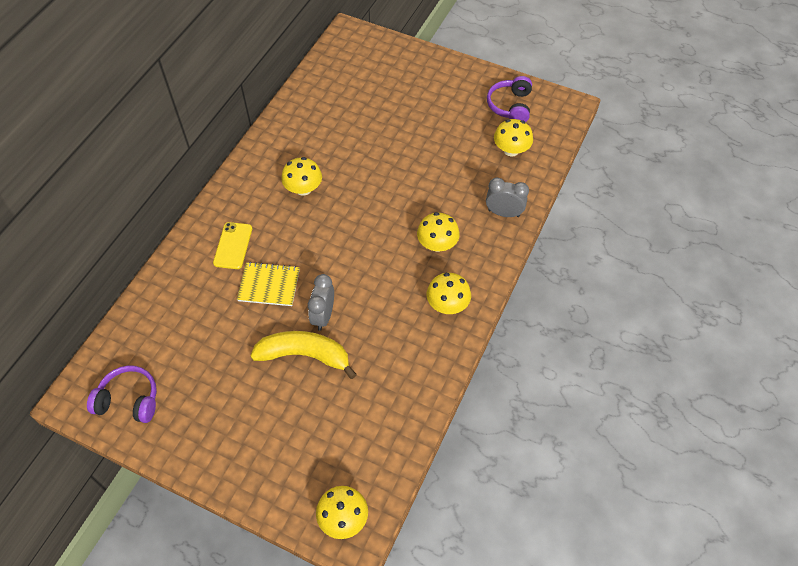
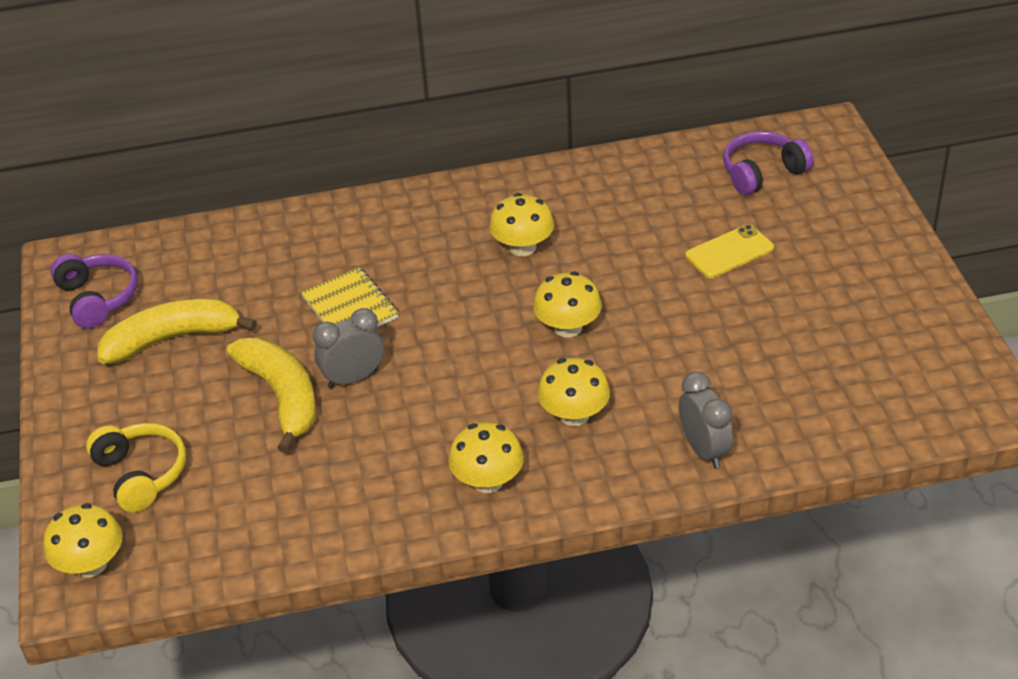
camera: 55 degrees right, 15 degrees down
yellow phone [213,222,252,269] -> yellow phone moved to [685,224,774,278]
purple headphones [487,76,532,122] -> purple headphones moved to [723,131,814,195]
yellow mushroom [494,119,533,156] -> yellow mushroom moved to [533,272,602,338]
none -> yellow headphones [86,423,186,513]
none -> yellow banana [98,298,257,364]

